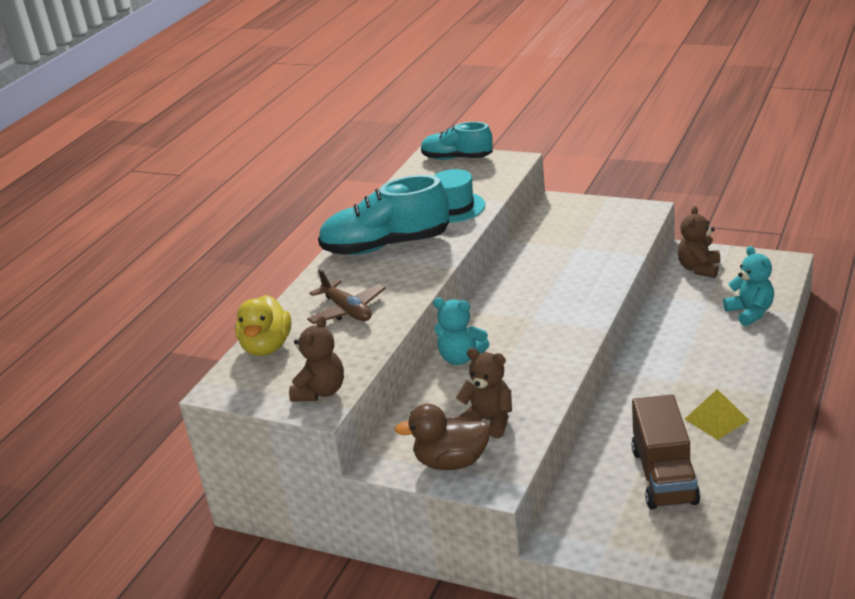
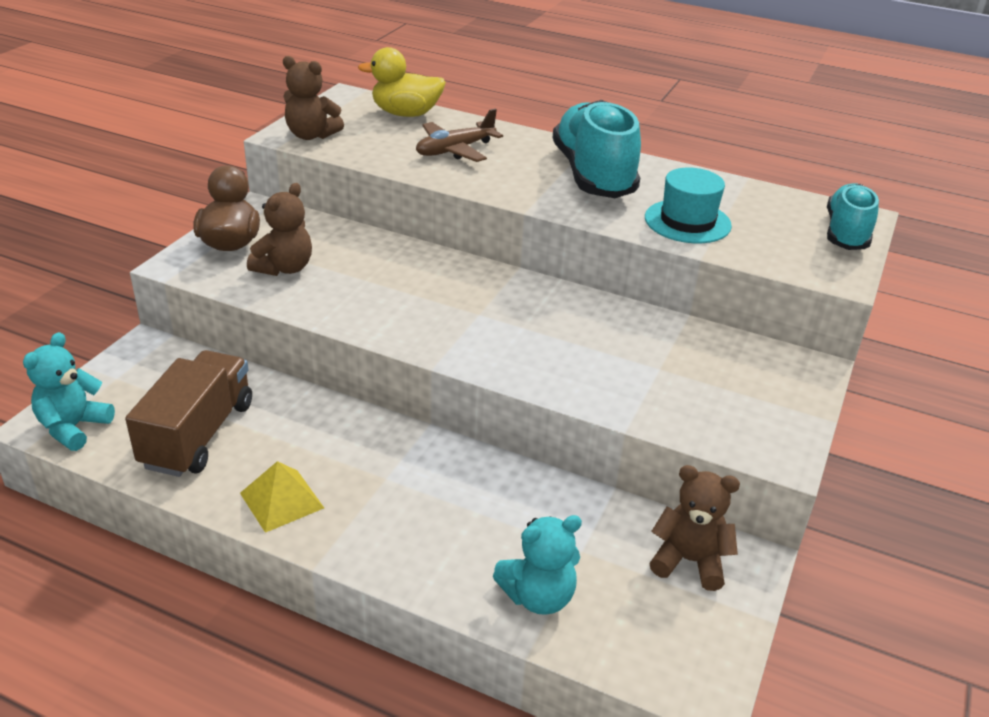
camera: 85 degrees right, 5 degrees up
turquoise teddy bear [433,298,489,365] -> turquoise teddy bear moved to [23,332,115,451]
brown truck [631,394,700,510] -> brown truck turned 105 degrees clockwise [125,350,252,477]

